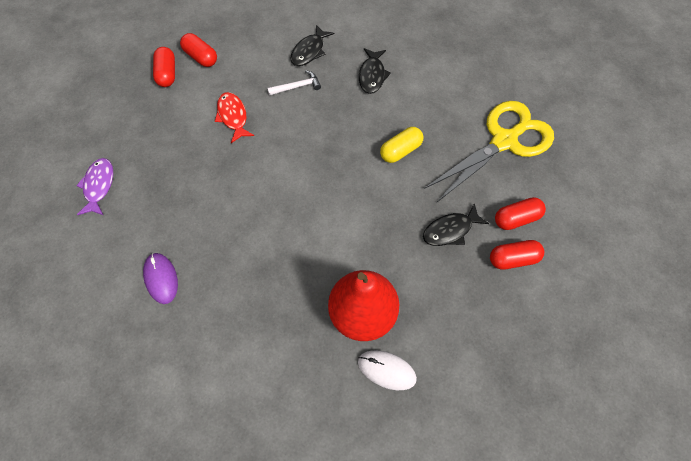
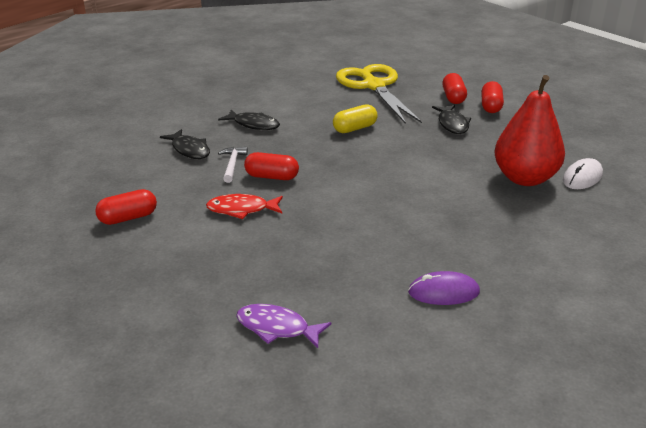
camera: 70 degrees left, 30 degrees down
red capsule [153,47,175,87] -> red capsule moved to [244,152,299,180]
yellow capsule [380,127,423,163] -> yellow capsule turned 75 degrees clockwise [333,104,378,133]

